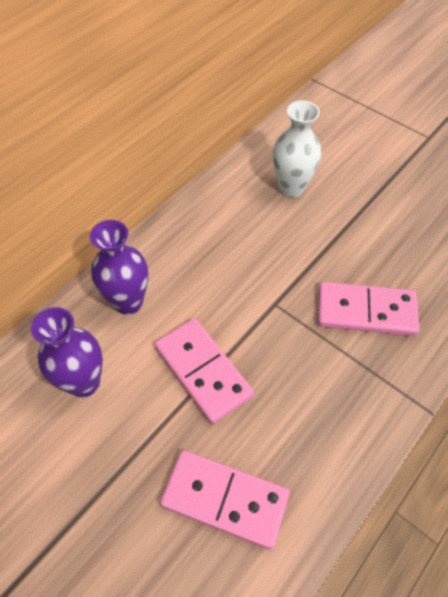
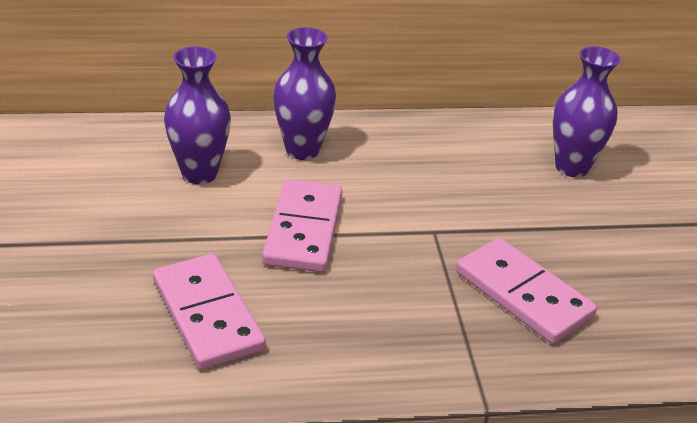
camera: 40 degrees right, 20 degrees down
white vase [273,101,321,198] -> purple vase [553,46,621,177]

